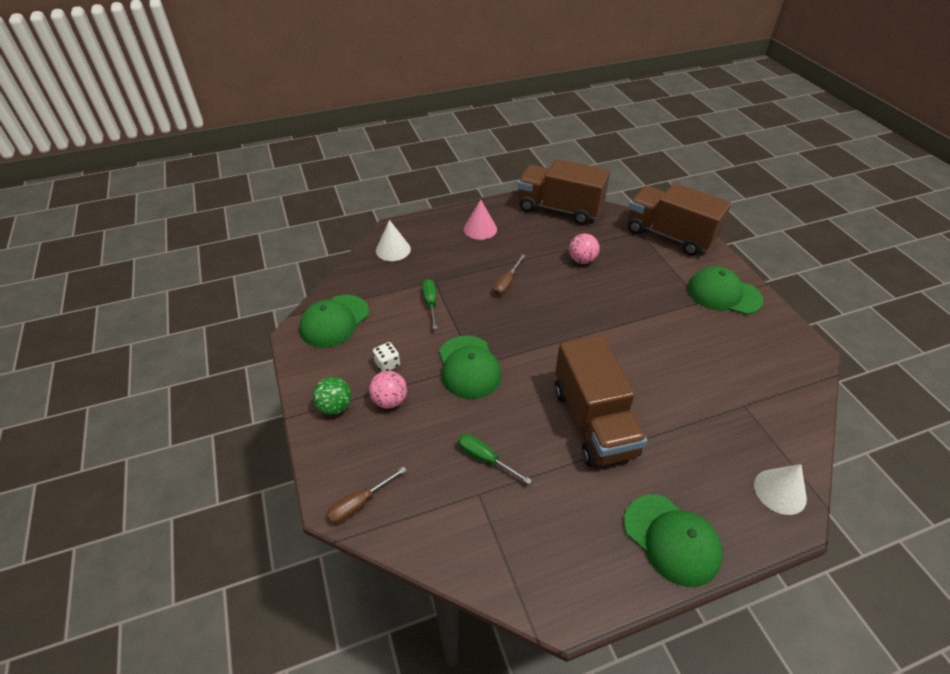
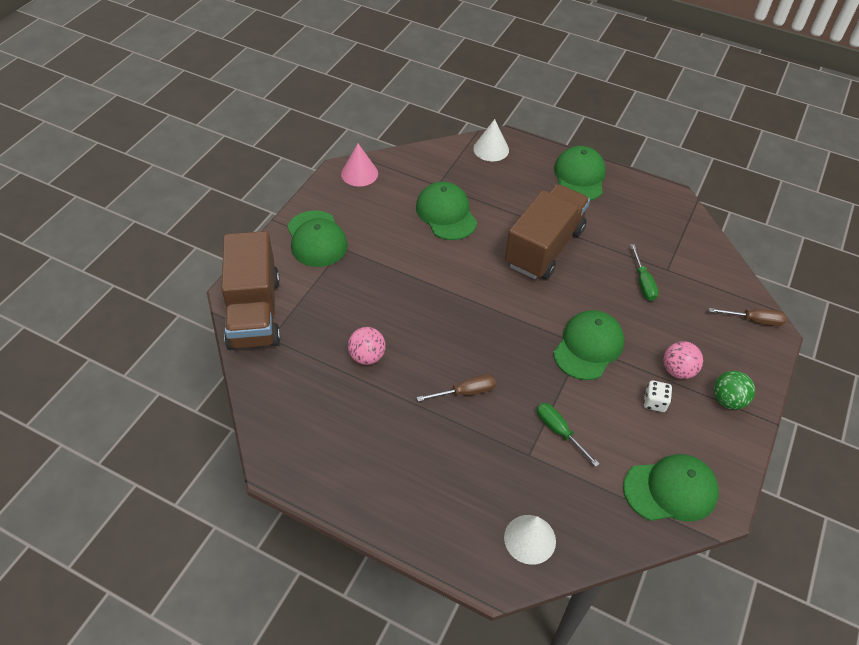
camera: 135 degrees left, 5 degrees up
green screwdriver [422,279,438,329] -> green screwdriver turned 105 degrees clockwise [537,403,599,467]
pink cone [464,200,497,240] -> pink cone moved to [341,144,378,187]
brown truck [518,159,610,225] -> none
none -> green cap [416,182,477,240]

